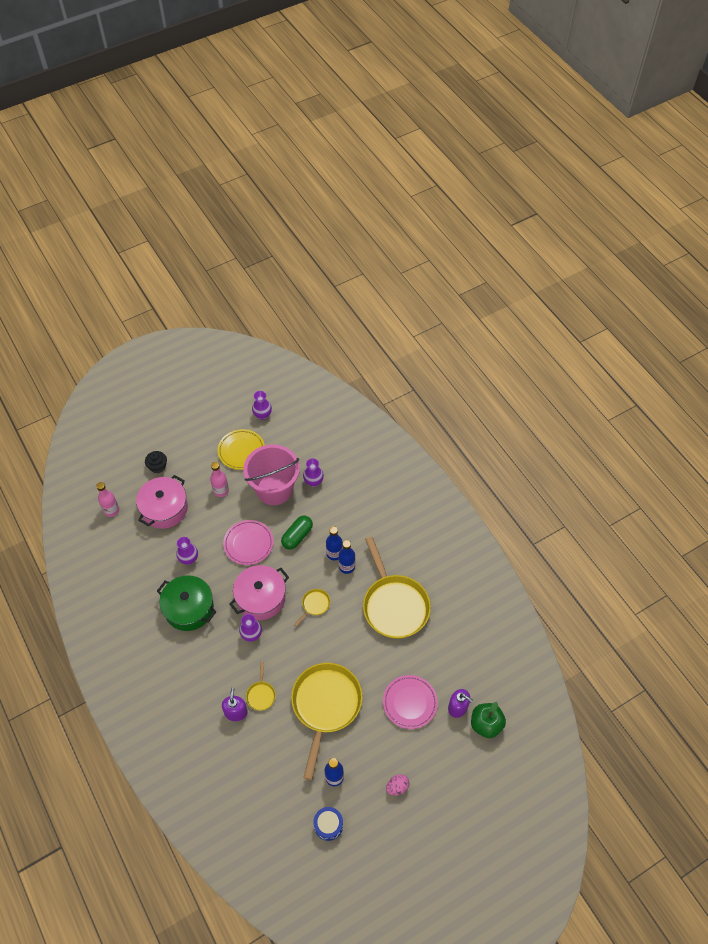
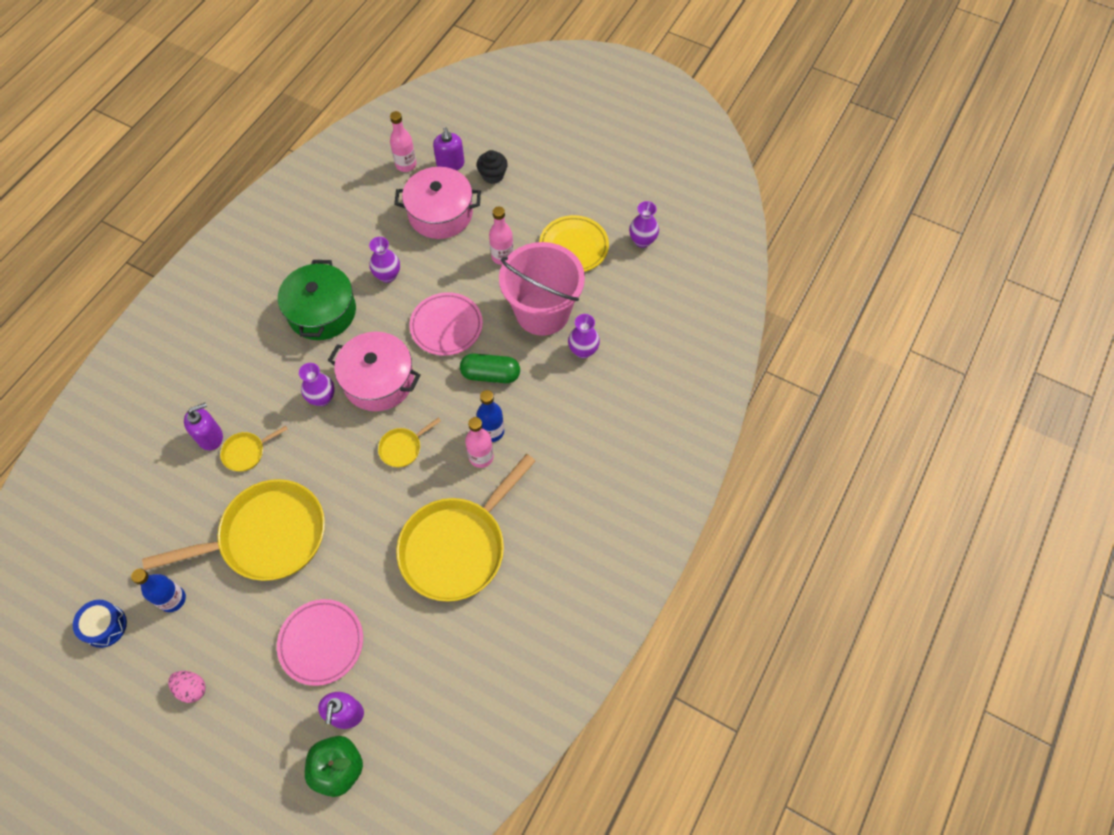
camera: 60 degrees right, 5 degrees up
yellow pan [294,589,330,627] -> yellow pan turned 135 degrees clockwise [378,417,441,467]
blue bottle [338,540,355,574] -> pink bottle [465,417,494,468]
none -> purple soap dispenser [433,128,465,171]

